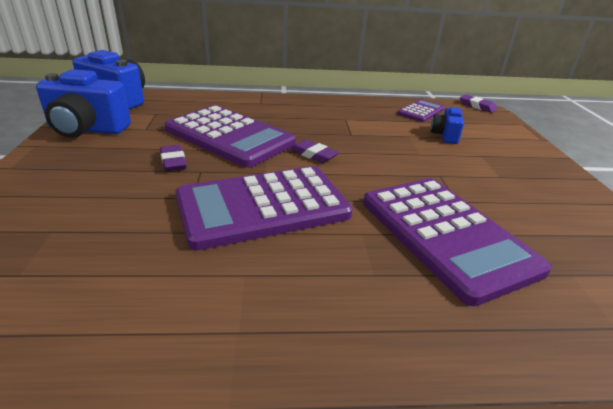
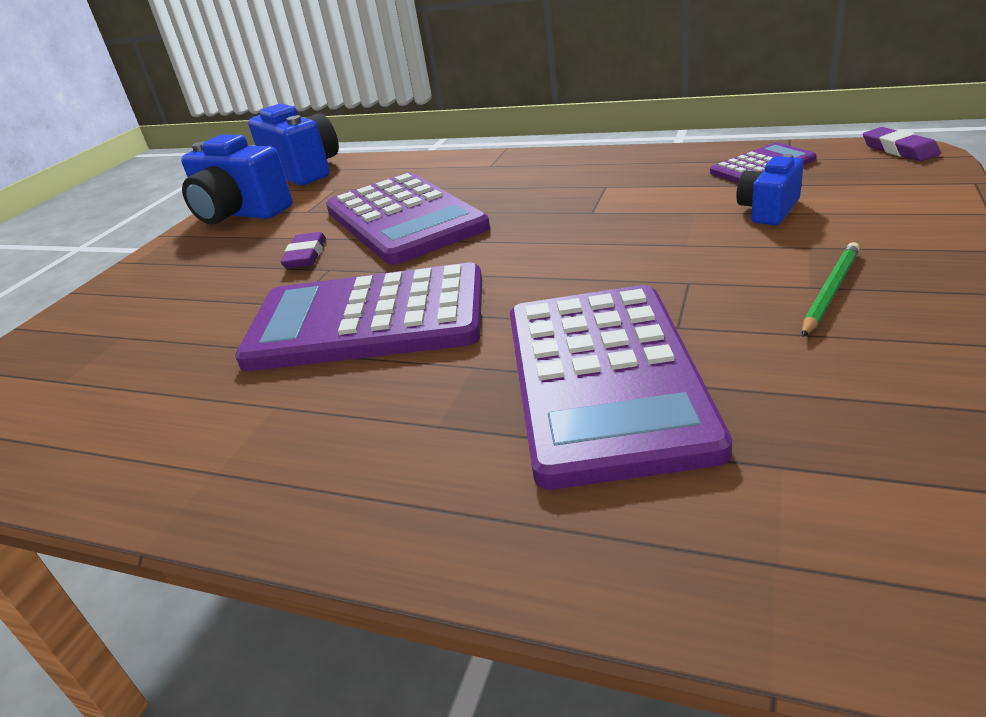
camera: 30 degrees right, 0 degrees up
purple eraser [290,139,339,163] -> none
none -> green pencil [802,242,860,337]

